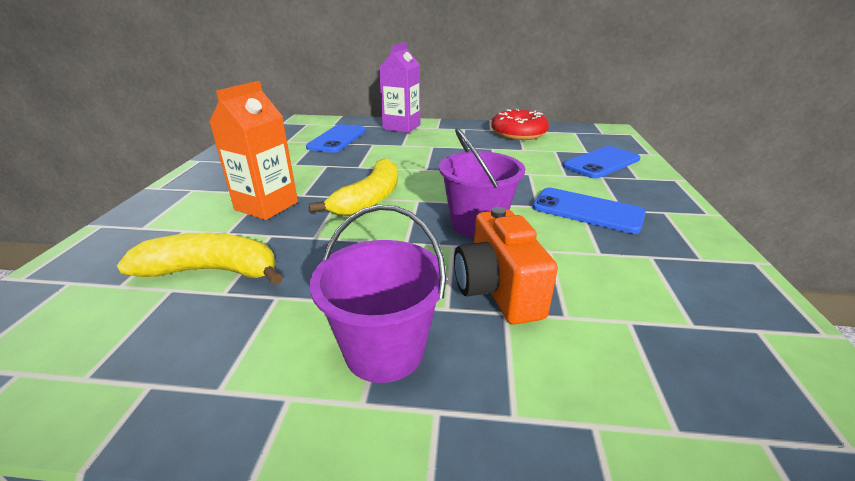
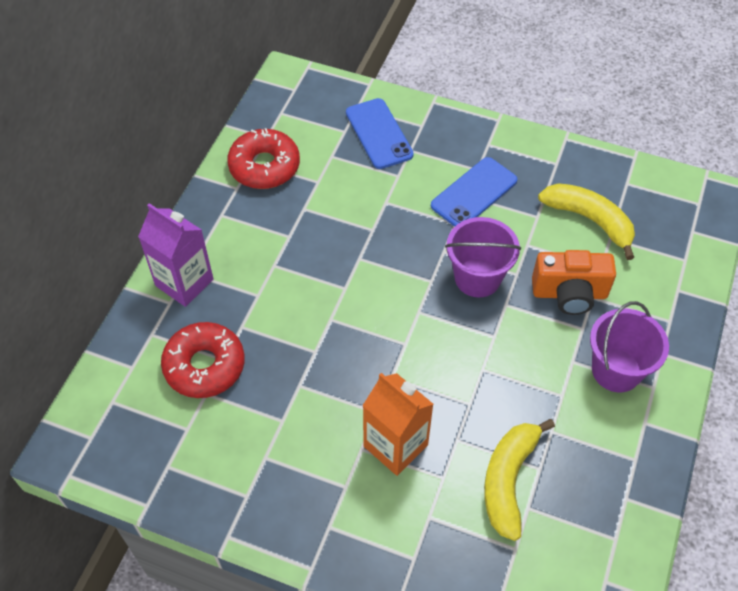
camera: 75 degrees left, 25 degrees up
blue phone [306,124,366,153] -> red donut [161,322,245,398]
yellow banana [309,158,398,216] -> yellow banana moved to [538,183,635,260]

